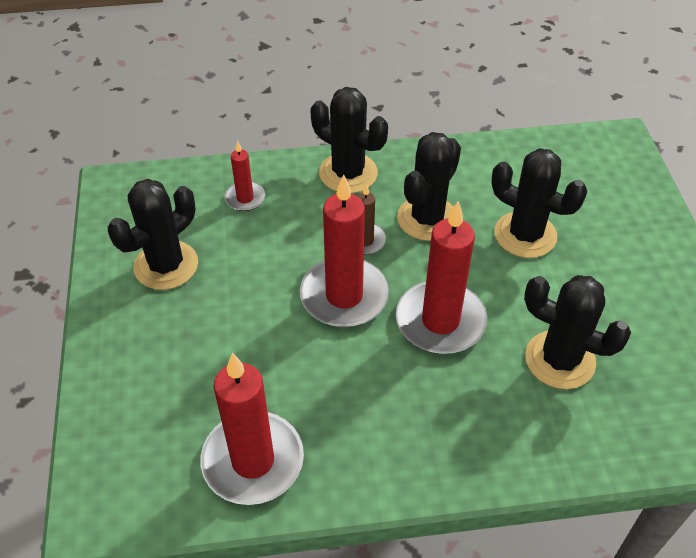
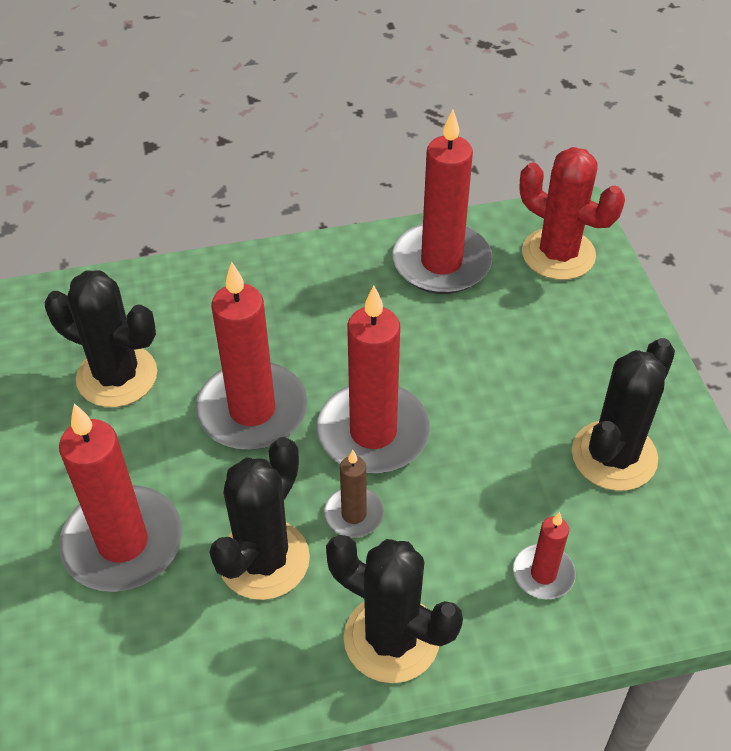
camera: 175 degrees right, 0 degrees up
black cactus [491,148,587,258] -> red candle [59,404,182,592]
none -> red cactus [519,147,625,280]

